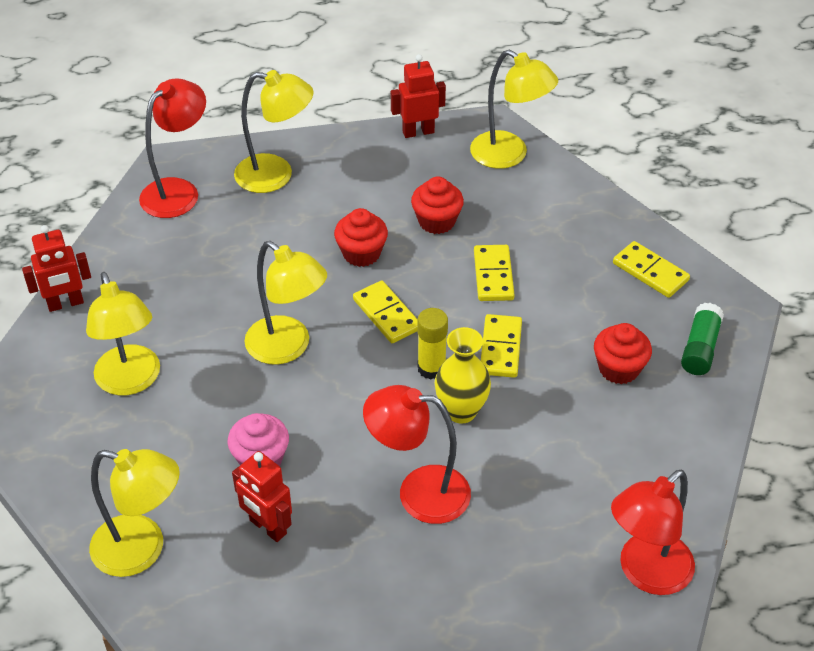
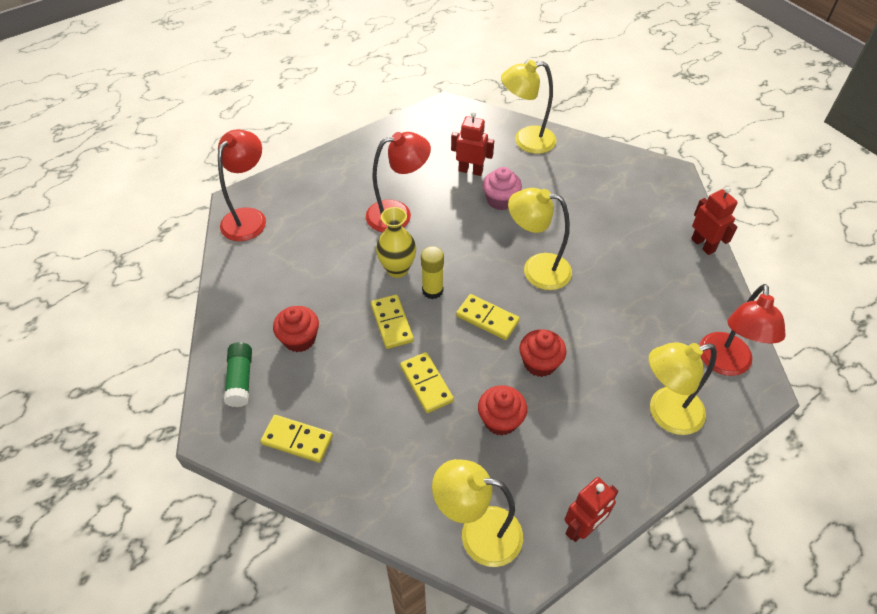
camera: 155 degrees right, 5 degrees up
red robot [22,225,91,312] -> red robot turned 105 degrees clockwise [691,187,738,255]
yellow lamp [86,272,160,395] -> none

